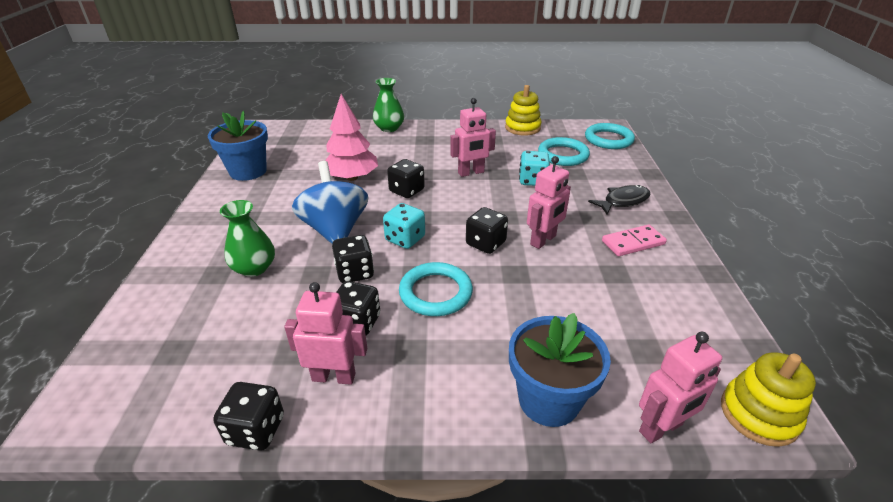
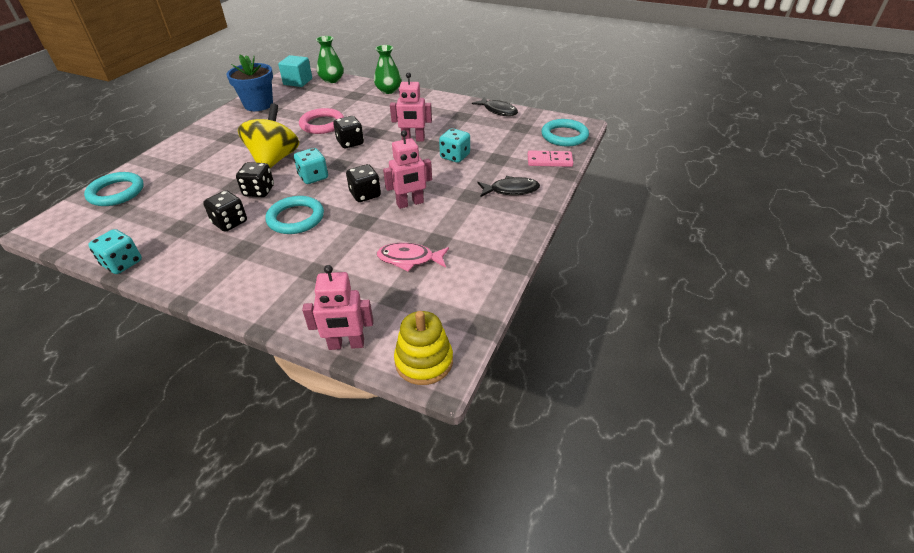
camera: 25 degrees right, 5 degrees up
black dice [213,382,284,451] -> turquoise dice [88,229,142,274]
green vase [220,200,275,277] -> green vase moved to [316,36,344,83]
pink robot [284,282,368,385] -> none
blue spinning top [292,161,368,244] -> yellow spinning top [238,103,299,168]
pink tree [325,94,378,181] -> pink ring [299,108,344,134]
yellow stacking toy [505,85,541,136] -> black fish [472,96,518,116]
blue flower pot [509,313,611,427] -> none
turquoise ring [538,137,590,166] -> turquoise ring moved to [84,172,144,206]
pink domino [602,225,667,256] -> pink domino moved to [528,150,573,167]
none -> turquoise cube [278,55,312,87]
none -> pink fish [377,243,449,271]

